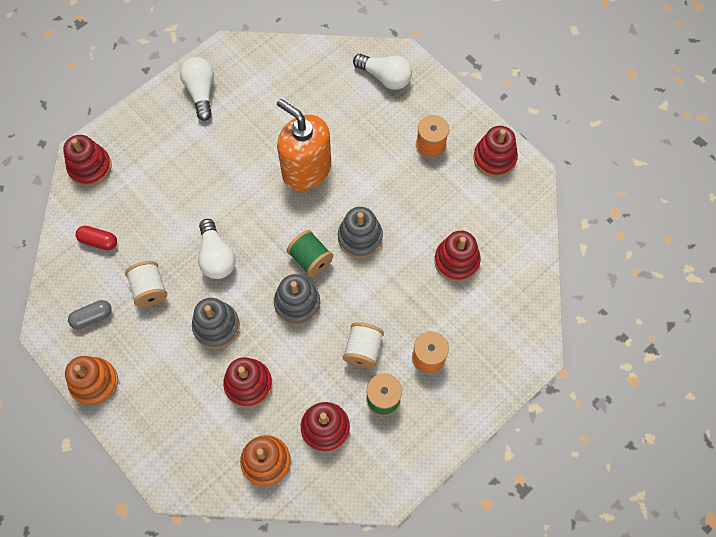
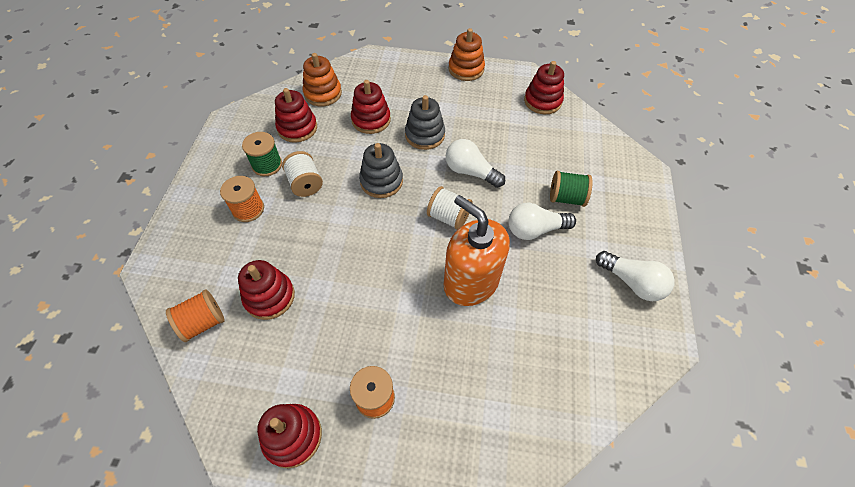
camera: 140 degrees right, 10 degrees down
red stacking toy [63,135,112,186] -> red stacking toy moved to [524,61,564,114]
grey capsule [68,300,112,329] -> none
red capsule [76,226,117,250] -> none
white spool [125,261,167,307] -> white spool moved to [427,186,473,230]
orange soap dispenser [277,99,331,191] -> orange soap dispenser turned 135 degrees counterclockwise [444,195,510,306]
green spool [287,230,333,277] -> green spool moved to [550,171,593,207]
grey stacking toy [338,207,383,258] -> none
white light bulb [353,54,412,90] -> white light bulb moved to [508,203,576,240]
none -> orange spool [166,290,225,342]

